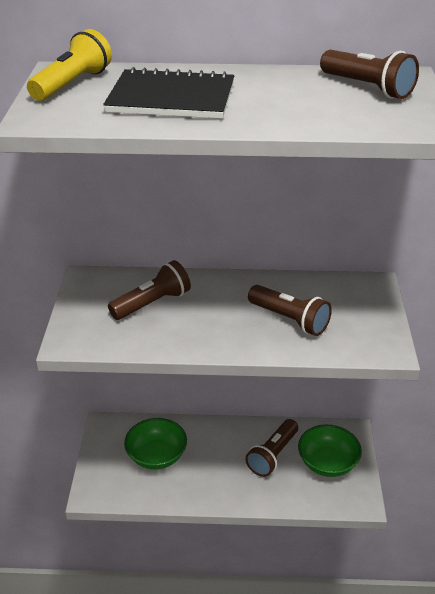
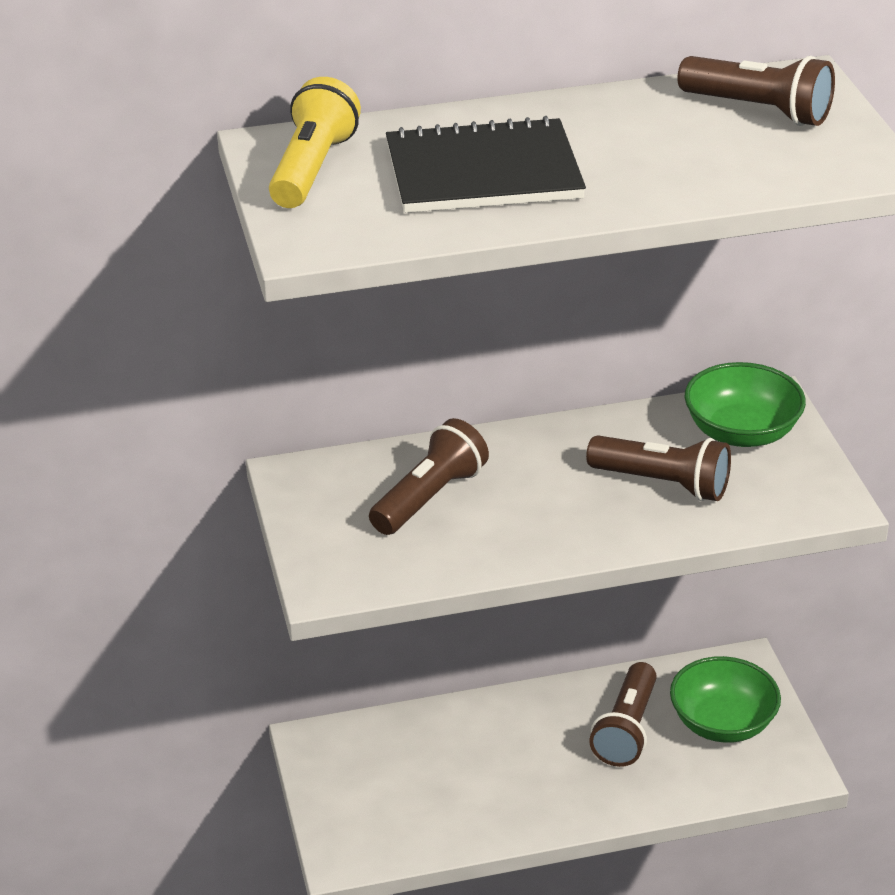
camera: 15 degrees left, 0 degrees up
green bowl [124,418,187,469] -> green bowl moved to [685,362,806,447]

